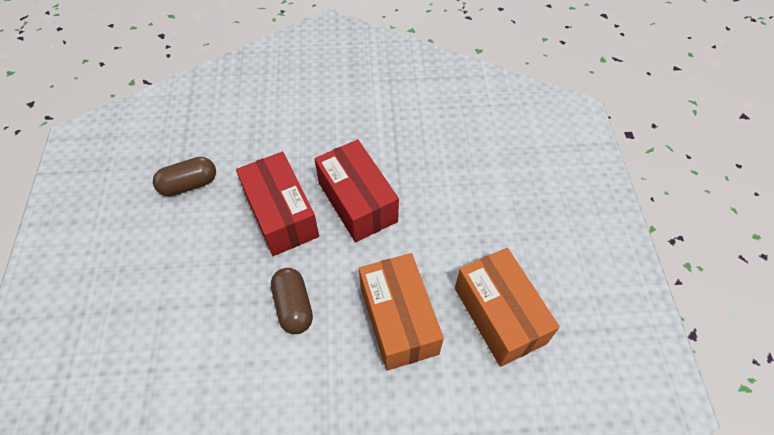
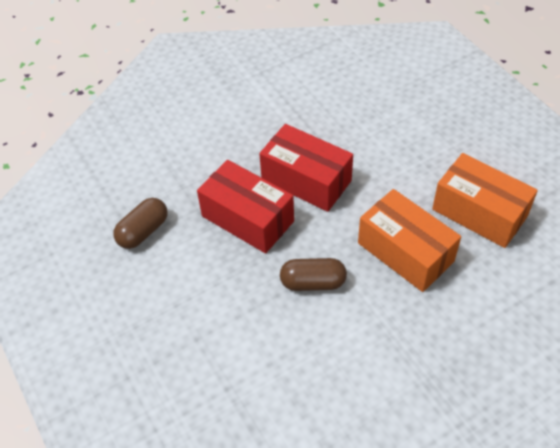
camera: 25 degrees left, 5 degrees down
brown capsule [271,268,313,334] -> brown capsule turned 45 degrees counterclockwise [280,258,347,291]

